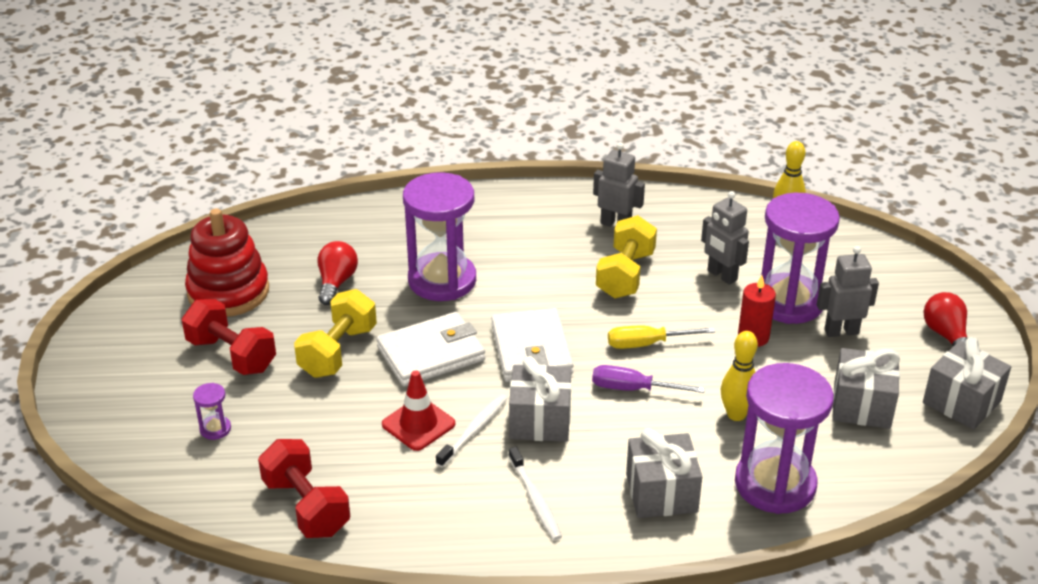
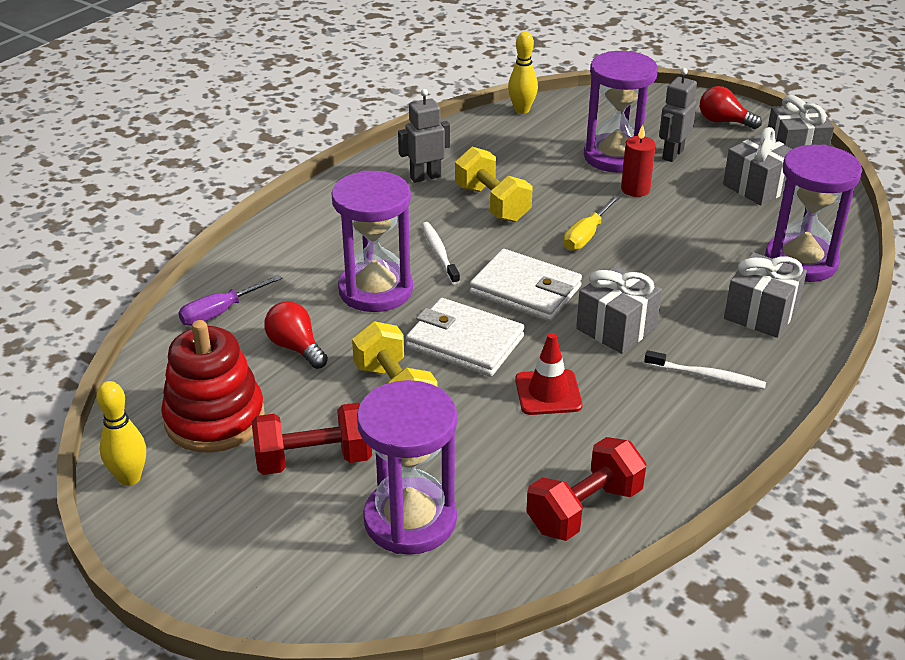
camera: 50 degrees left, 0 degrees up
purple hourglass [193,383,231,440] -> purple hourglass [357,380,457,555], size x2.50
red dumbbell [258,439,350,538] -> red dumbbell turned 45 degrees counterclockwise [526,437,647,541]
white wallet [376,312,485,386] -> white wallet turned 75 degrees counterclockwise [406,298,524,377]
white toothbrush [436,394,508,467] -> white toothbrush moved to [422,222,460,285]
purple screwdriver [592,365,705,393] -> purple screwdriver moved to [178,275,282,326]
grey robot [701,191,749,285] -> none
yellow bowling pin [721,331,758,421] -> yellow bowling pin moved to [96,381,146,486]

